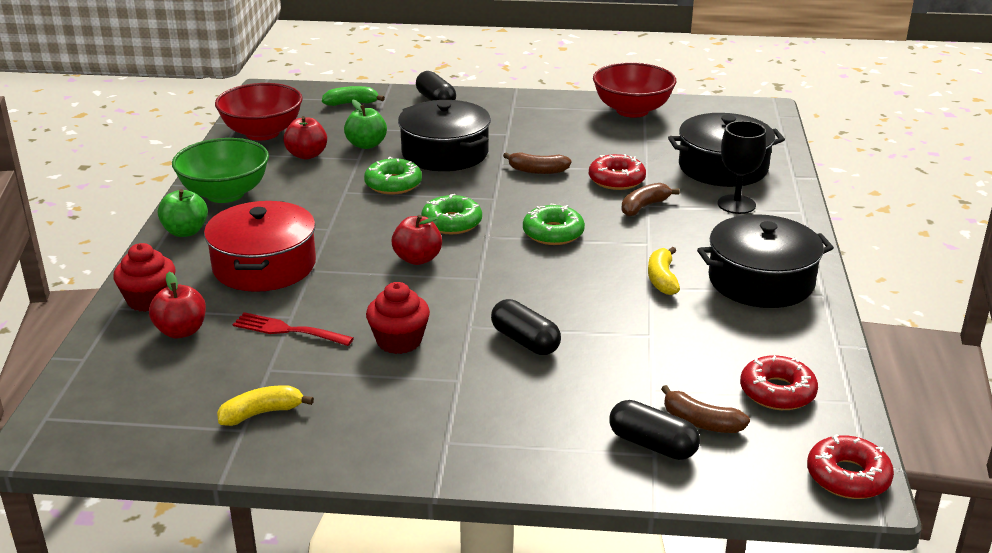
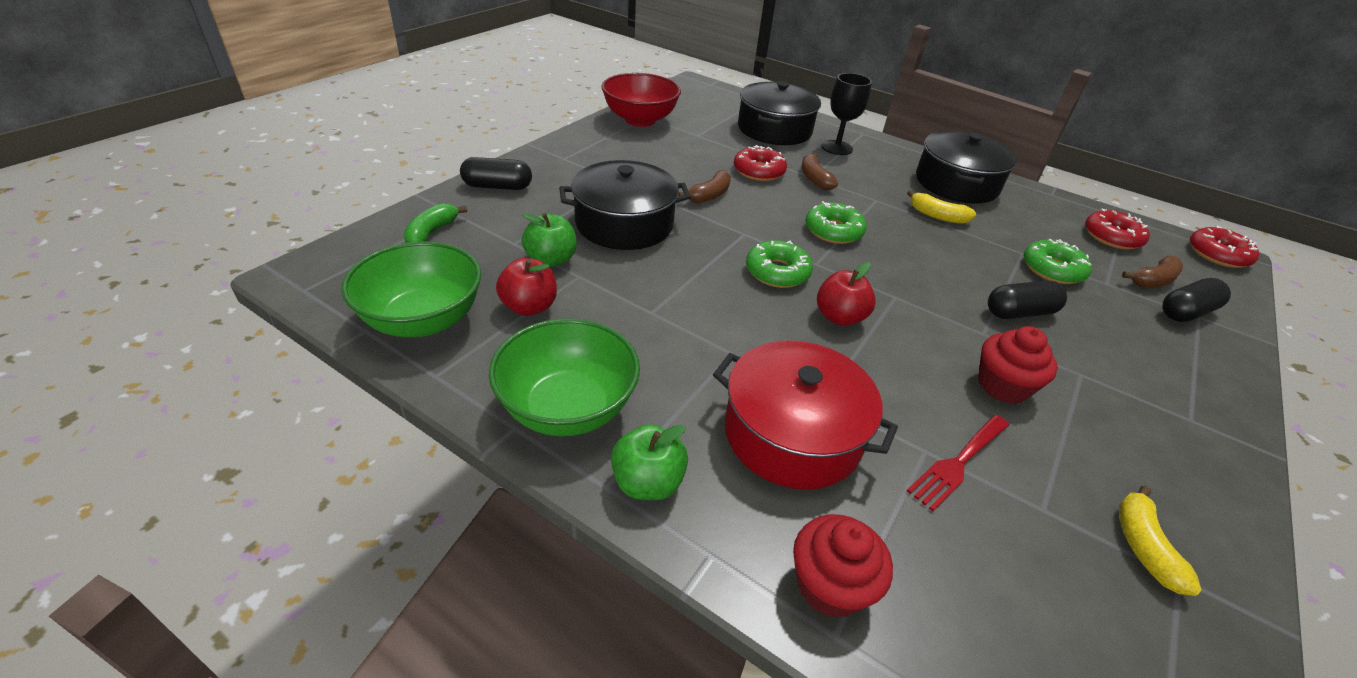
camera: 65 degrees left, 10 degrees up
red apple [149,272,206,338] -> none
red bowl [215,83,303,140] -> green bowl [342,242,481,337]
green donut [364,157,422,194] -> green donut moved to [1024,239,1092,284]

